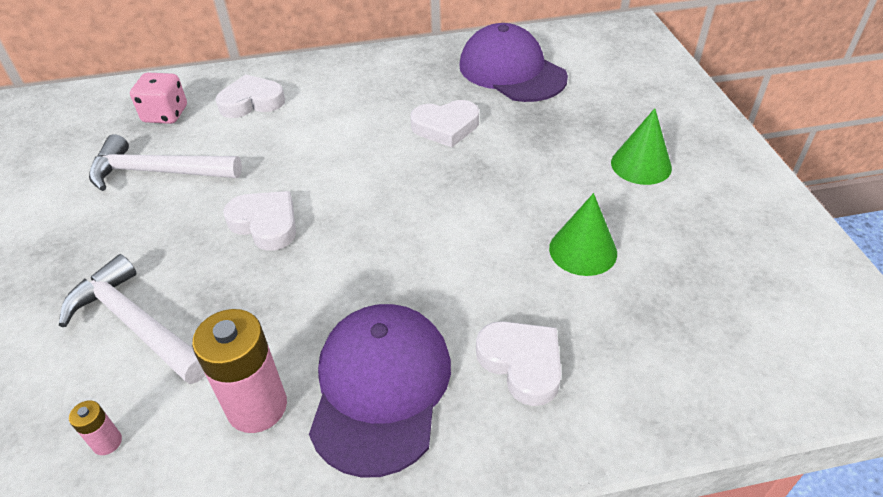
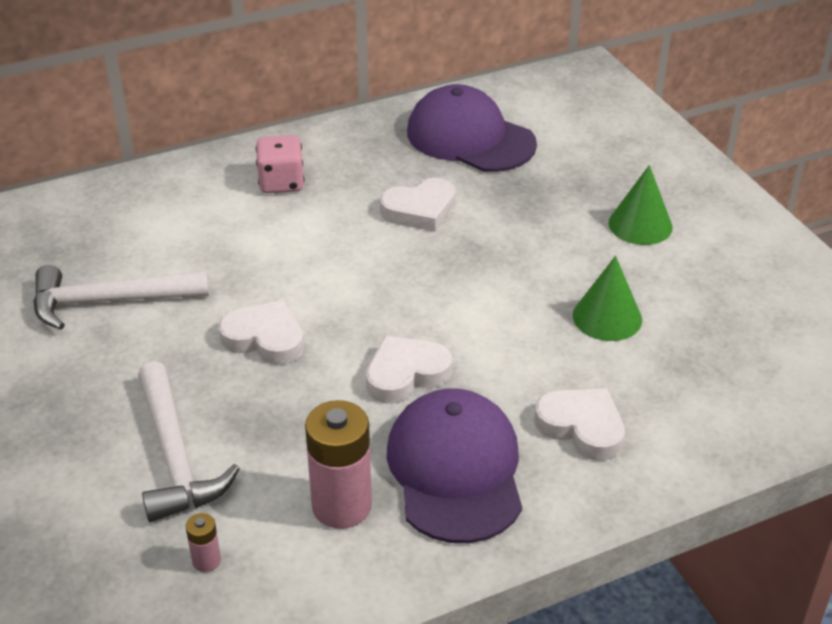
camera: 15 degrees left, 5 degrees down
white hammer [59,254,206,384] -> white hammer turned 135 degrees counterclockwise [138,361,240,522]
pink dice [130,72,187,124] -> pink dice moved to [256,135,304,193]
white heart [216,74,285,118] -> white heart moved to [366,336,452,404]

